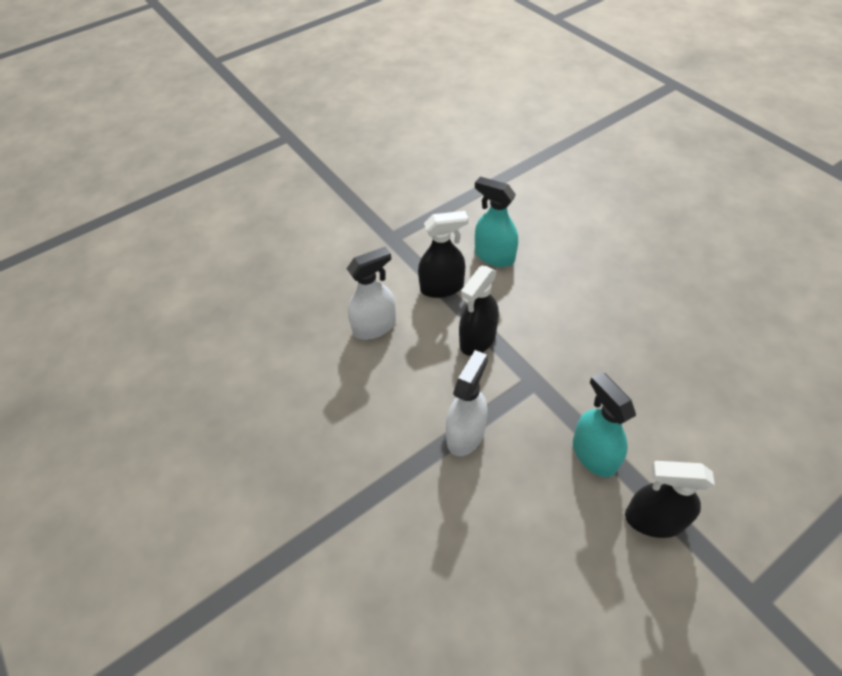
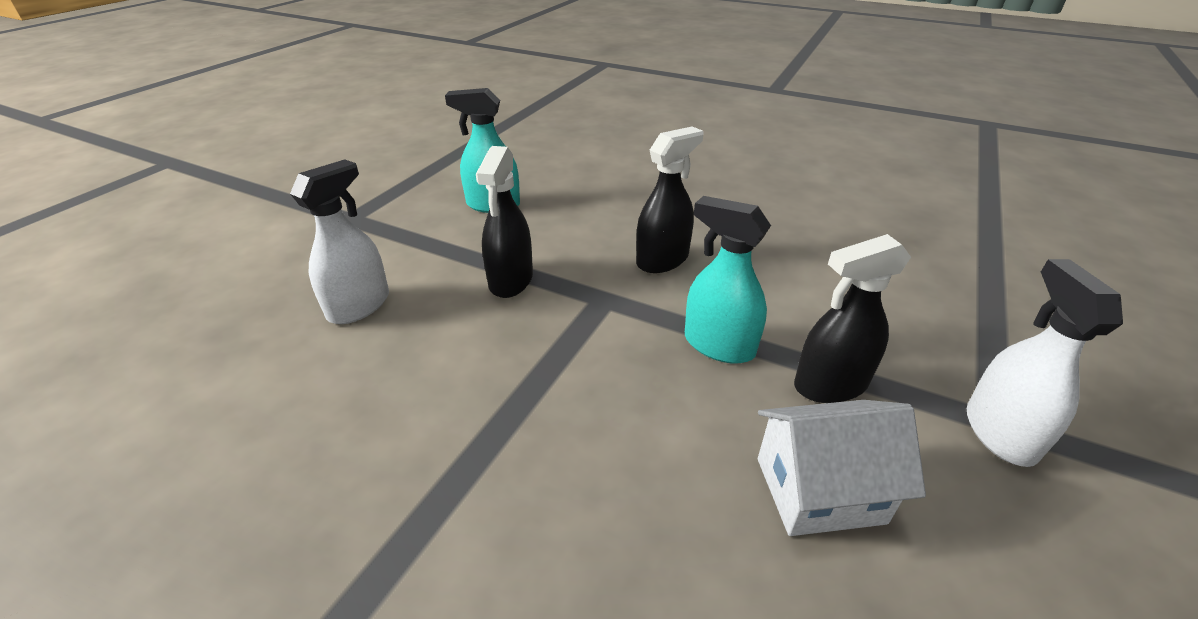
camera: 30 degrees left, 15 degrees down
black spray bottle [418,211,468,298] -> black spray bottle moved to [636,127,703,273]
white spray bottle [446,350,488,456] -> white spray bottle moved to [967,259,1123,467]
none -> white house [758,400,926,536]

